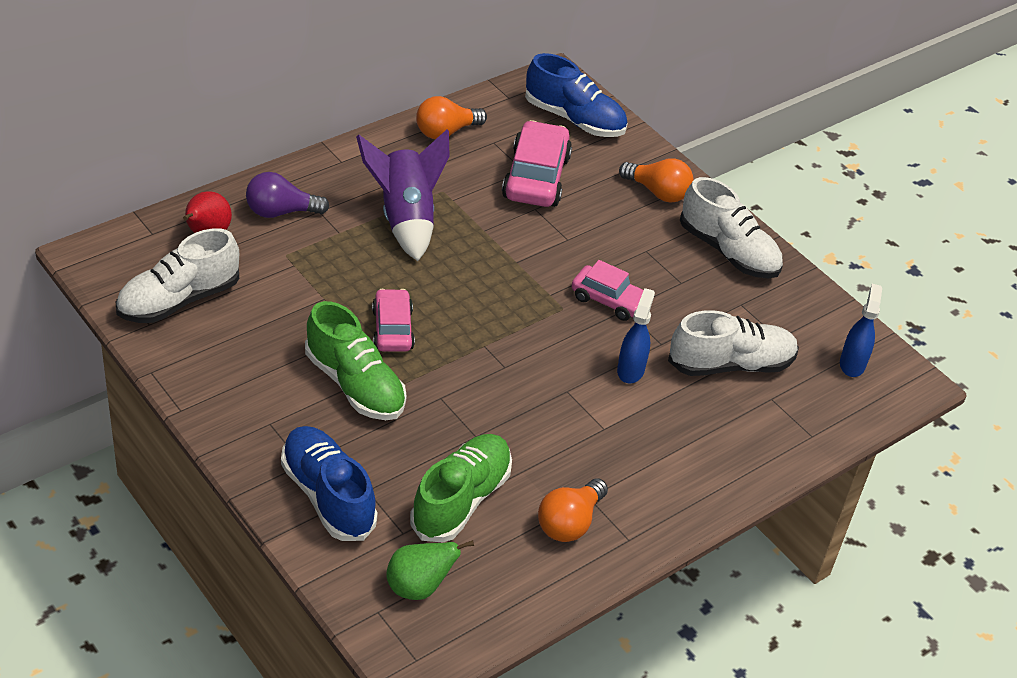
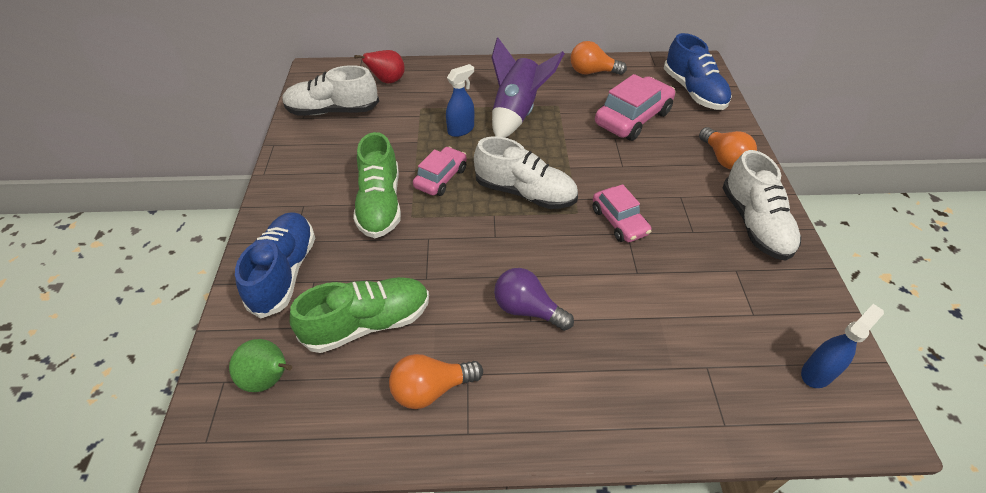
camera: 40 degrees right, 5 degrees up
purple light bulb [246,172,329,218] -> purple light bulb moved to [494,268,574,331]
blue spray bottle [617,288,655,384] -> blue spray bottle moved to [446,64,474,137]
white shoe [668,310,799,376] -> white shoe moved to [474,136,578,209]

